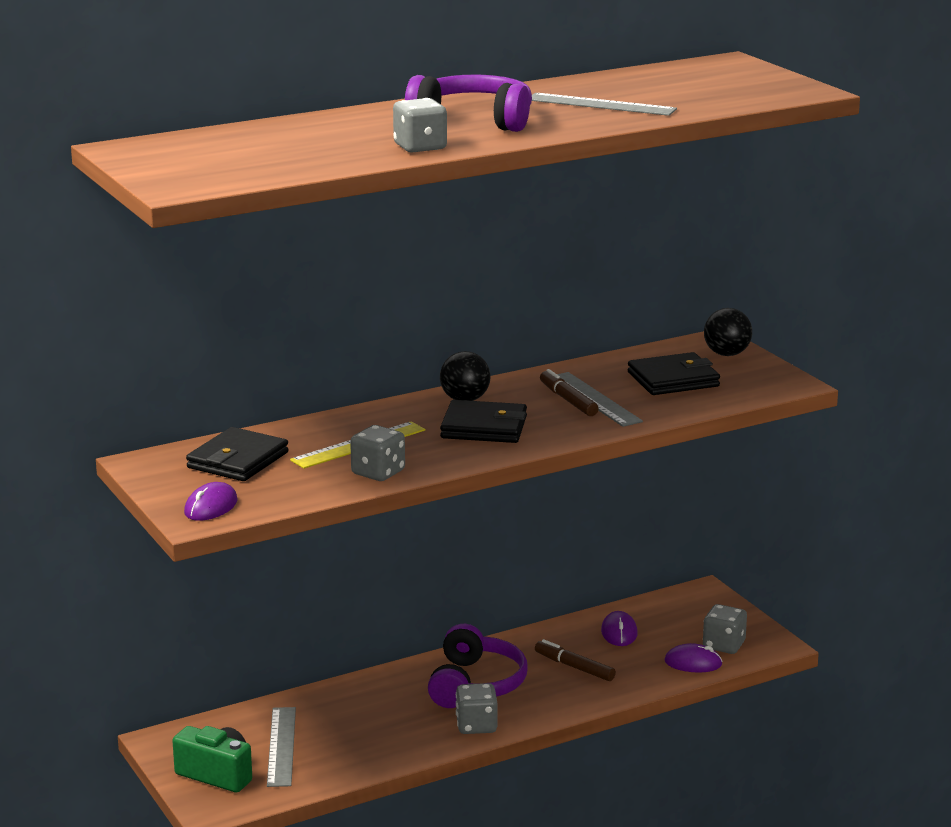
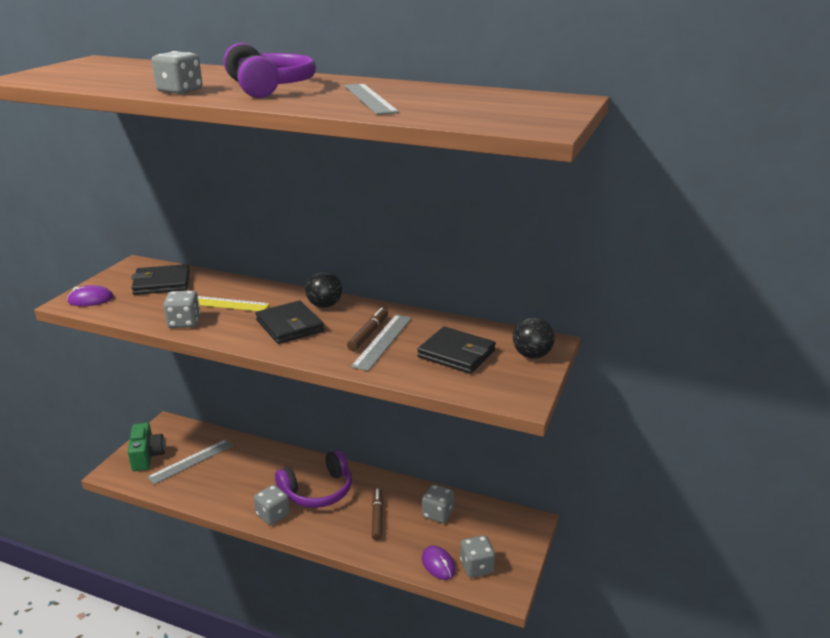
camera: 50 degrees right, 5 degrees up
purple mouse [601,611,638,646] -> grey dice [422,484,454,523]

